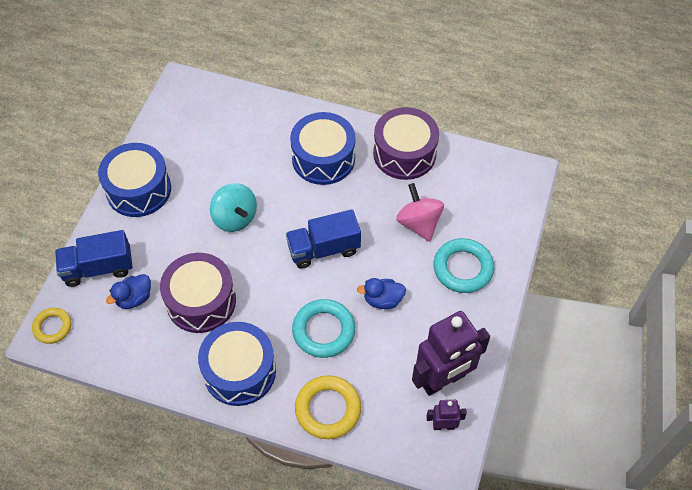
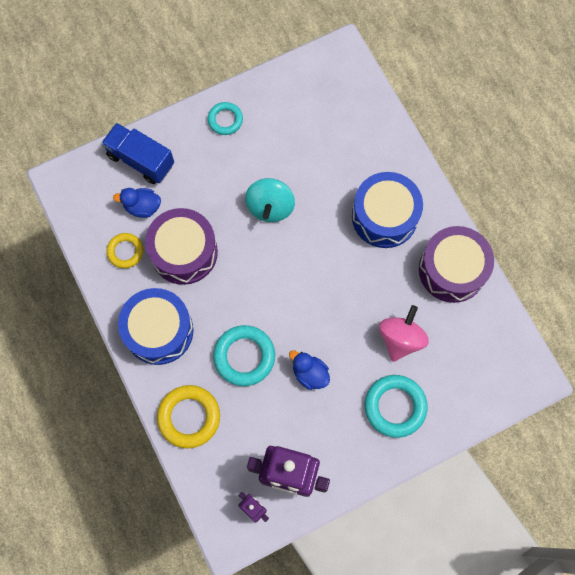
camera: 45 degrees right, 15 degrees up
yellow ring [32,308,72,344] -> yellow ring moved to [106,233,143,268]
blue drum [98,143,171,217] -> turquoise ring [208,102,243,135]
blue truck [286,209,361,269] -> none

